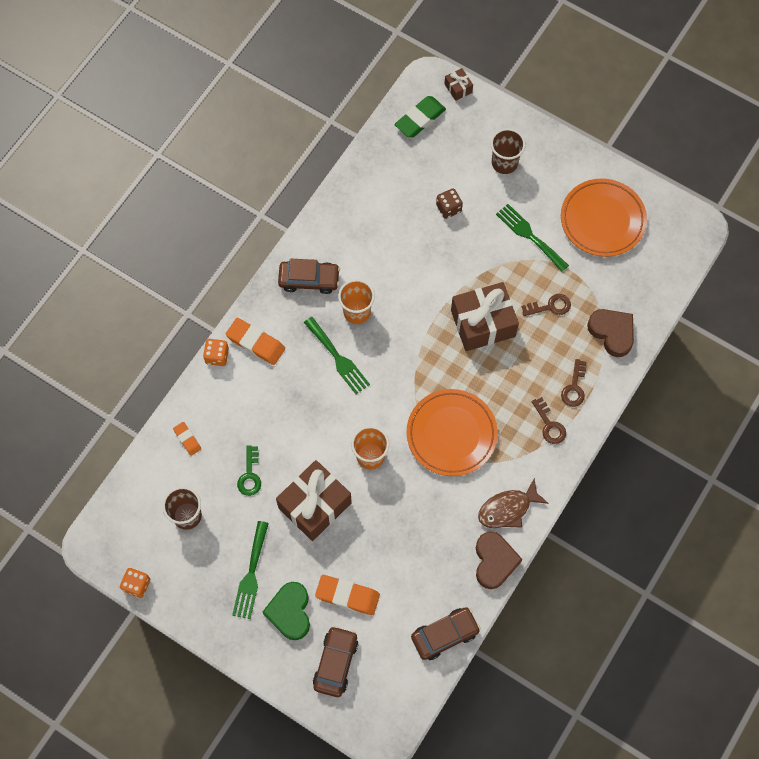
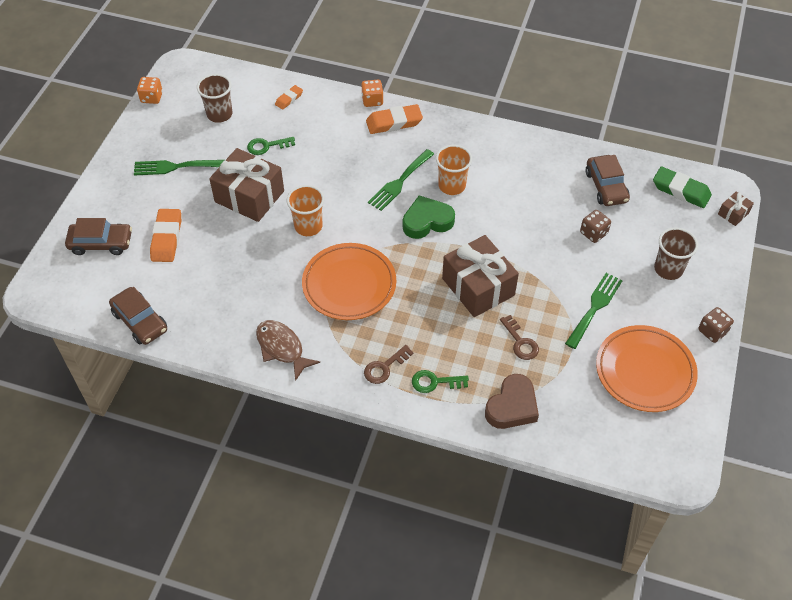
camera: 75 degrees right, 15 degrees down
orange eraser [226,318,285,365] -> orange eraser turned 60 degrees clockwise [366,104,423,134]
green heart [263,582,310,640] -> green heart moved to [403,195,455,239]
brown car [278,259,340,294] -> brown car moved to [586,155,630,206]
brown heart [476,532,522,589] -> none
brown key [561,359,586,407] -> green key [412,370,469,393]
none -> brown dice [698,307,734,343]

